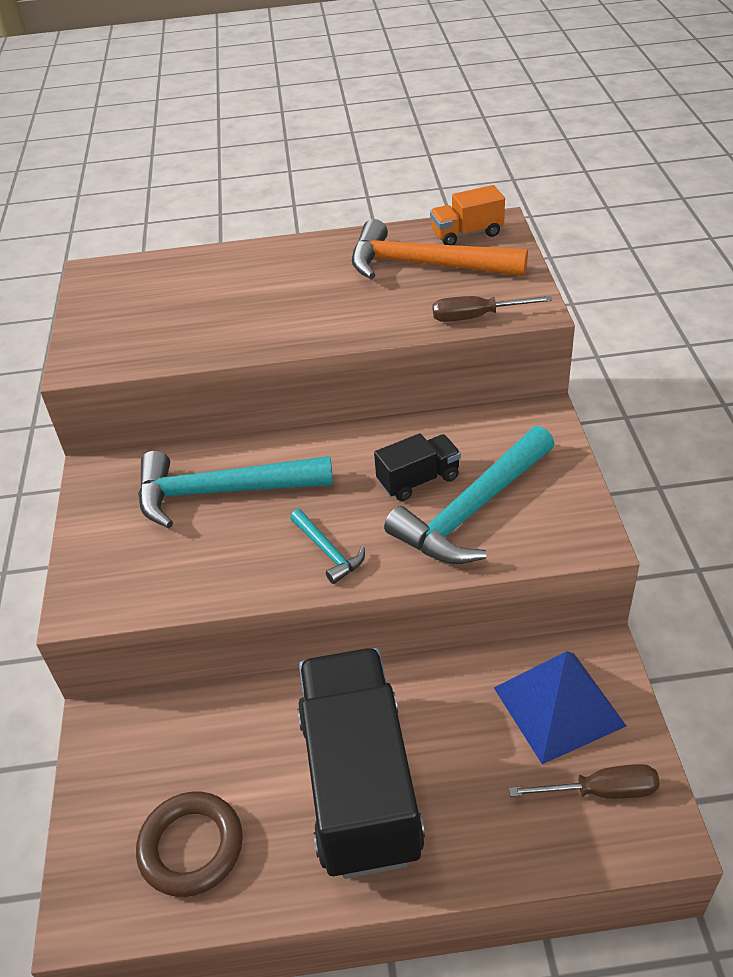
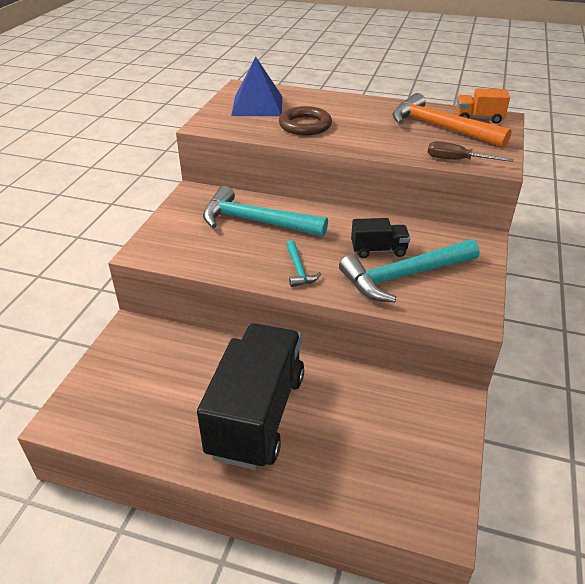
camera: 20 degrees right, 5 degrees down
brown ring [136,791,243,897] -> brown ring moved to [279,106,332,136]
blue pyramid [494,651,626,764] -> blue pyramid moved to [231,57,282,116]
brown screwdriver [509,764,660,799] -> none

